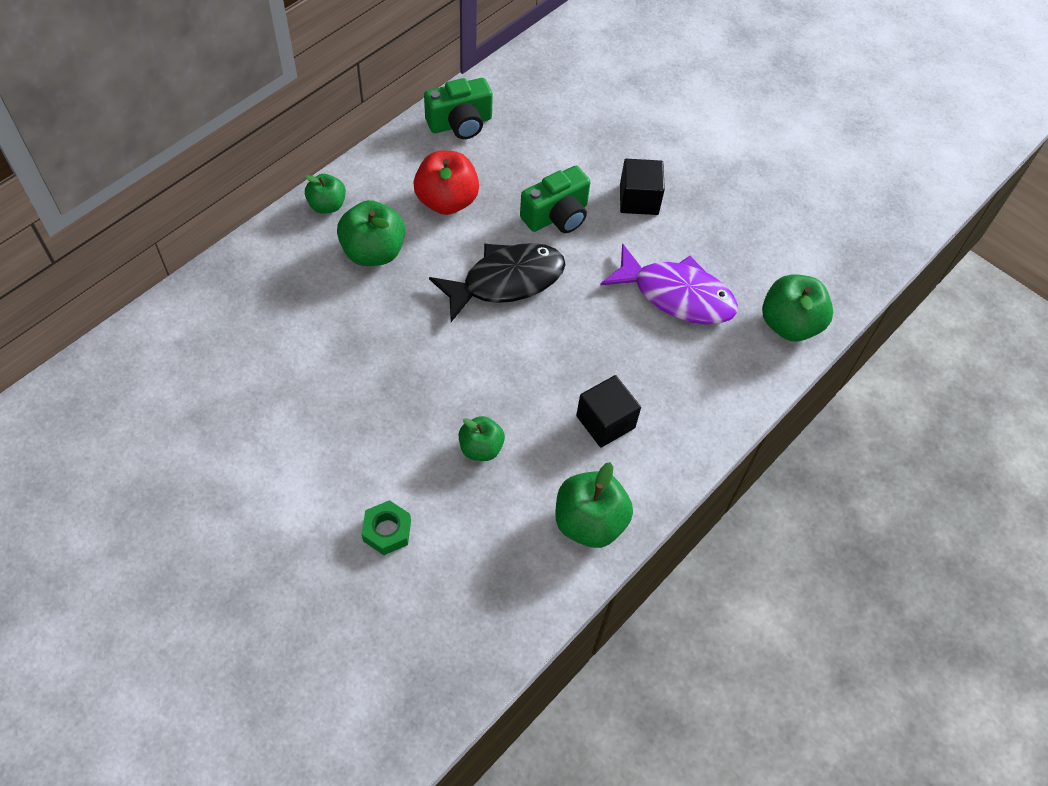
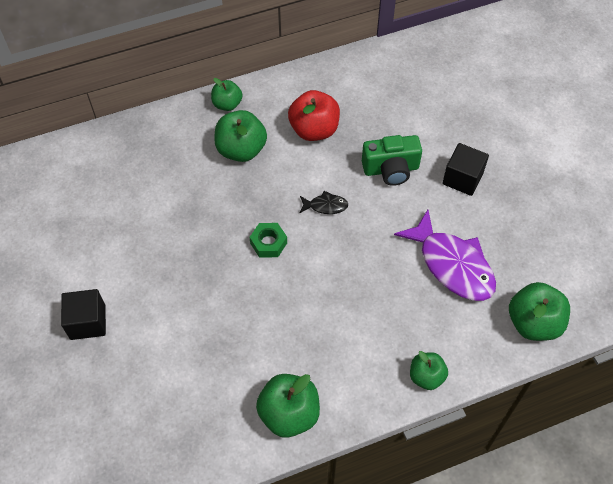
camera: 30 degrees right, 0 degrees up
green nut [362,500,411,555] -> green nut moved to [250,223,287,258]
green camera [424,78,493,139] -> none
black fish [429,243,566,322] -> black fish [300,191,348,214], size x0.45
green apple [459,416,505,461] -> green apple moved to [410,351,448,390]
black cube [576,375,641,447] -> black cube moved to [61,289,106,340]

